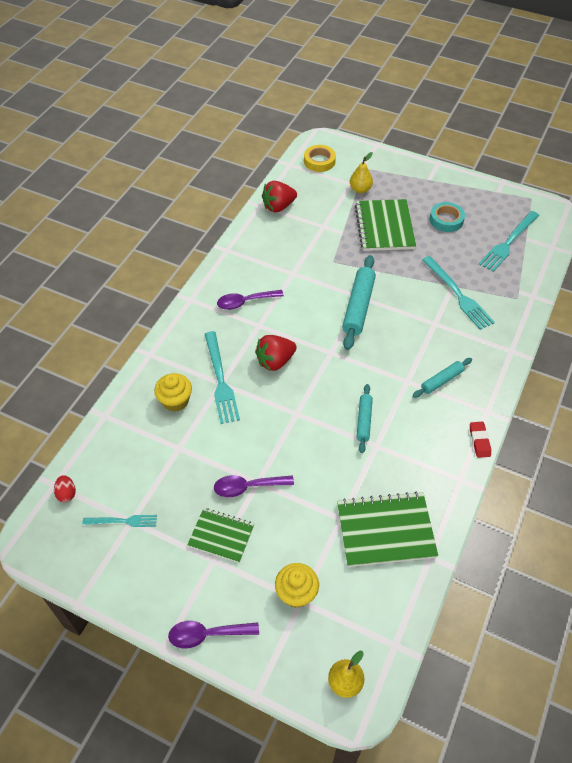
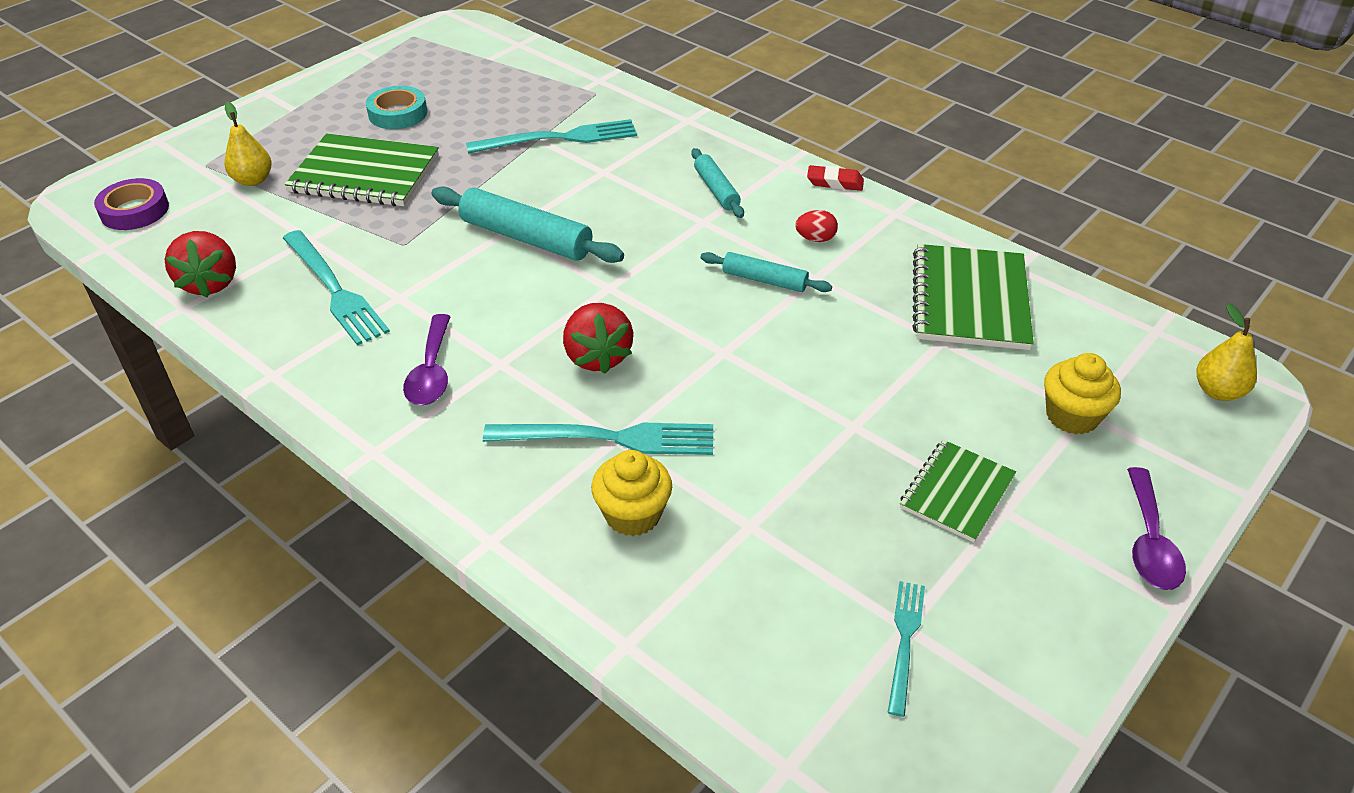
camera: 75 degrees left, 10 degrees down
red egg [54,475,76,502] -> red egg moved to [795,210,838,242]
purple spoon [214,475,294,497] -> none
yellow tape [304,145,336,172] -> purple tape [94,178,169,230]
turquoise fork [479,211,539,272] -> turquoise fork moved to [283,230,390,346]

